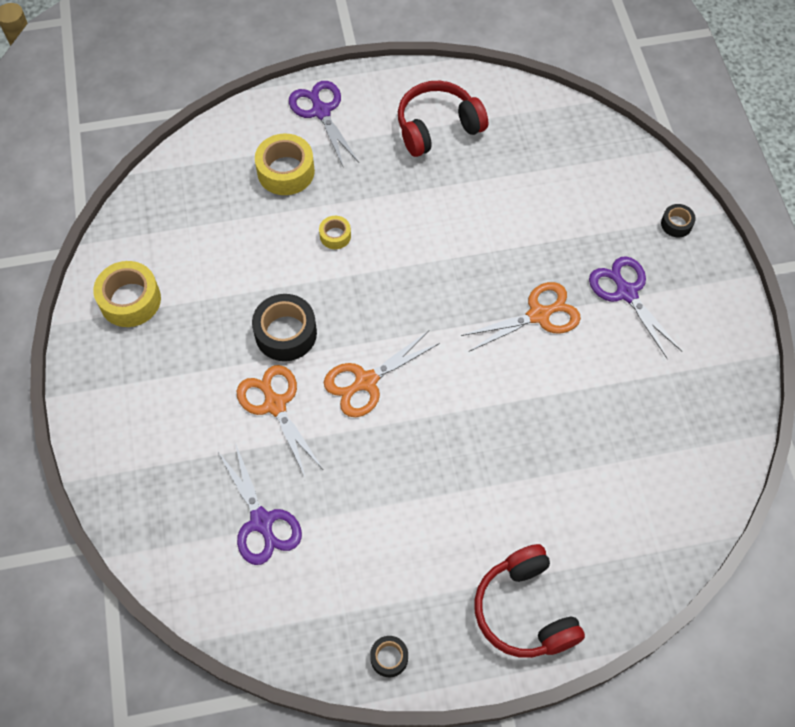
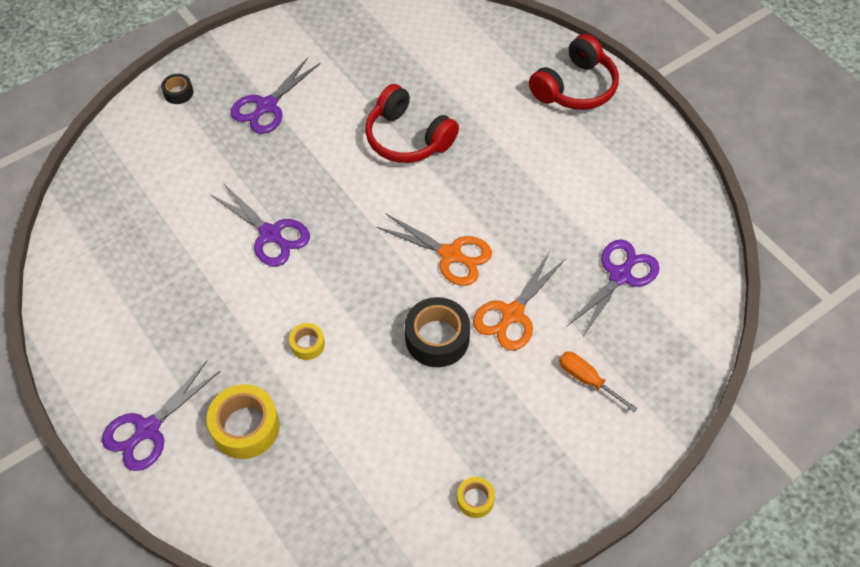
camera: 115 degrees left, 5 degrees down
yellow tape [93,261,161,327] -> yellow tape [457,477,495,518], size x0.53
black tape [370,636,408,677] -> none
red headphones [398,81,488,157] -> red headphones moved to [365,84,459,163]
orange scissors [461,282,581,352] -> none
none -> purple scissors [210,183,310,266]
none -> orange screwdriver [559,352,638,412]

